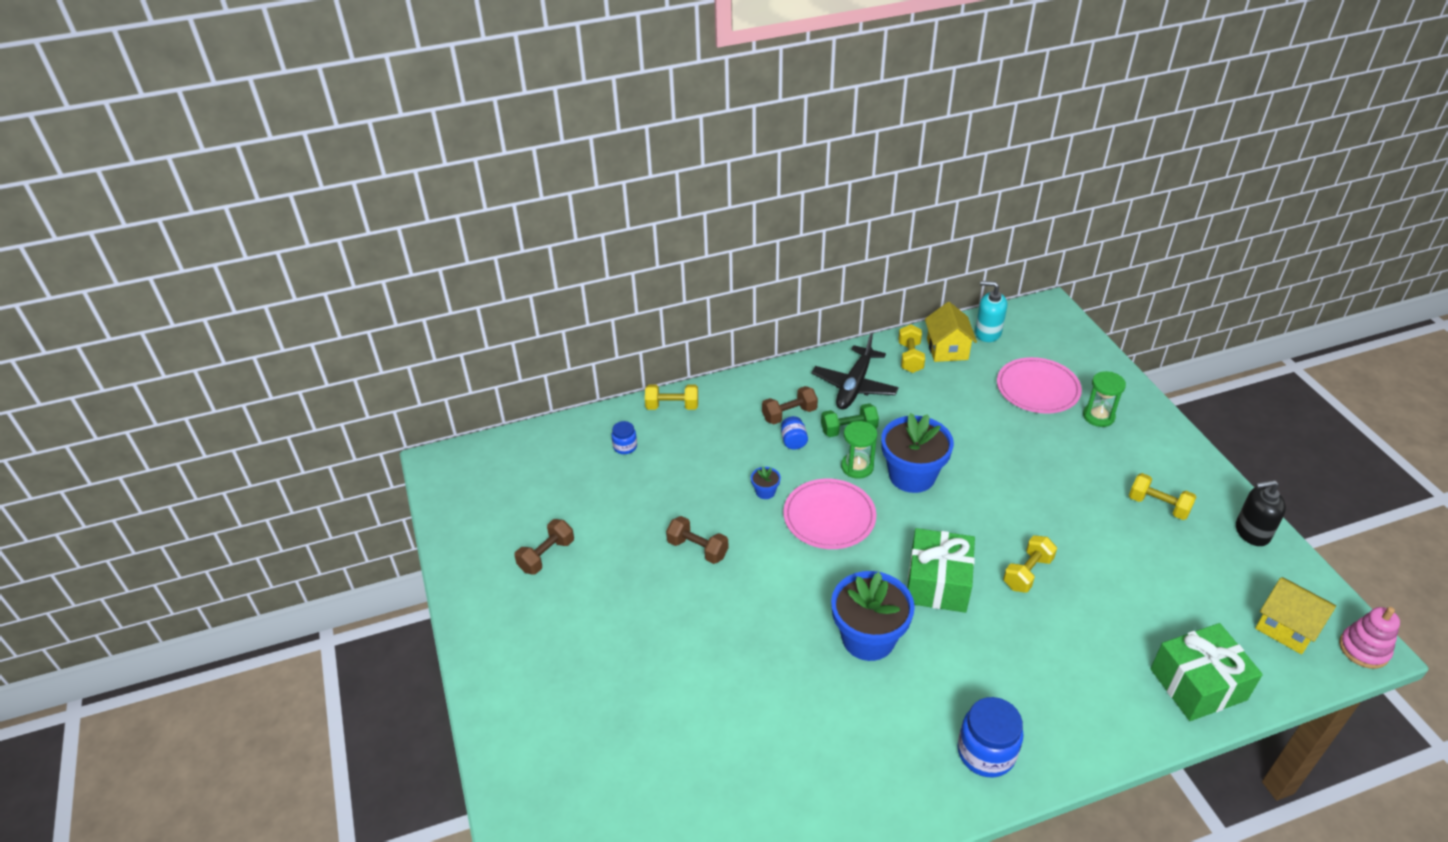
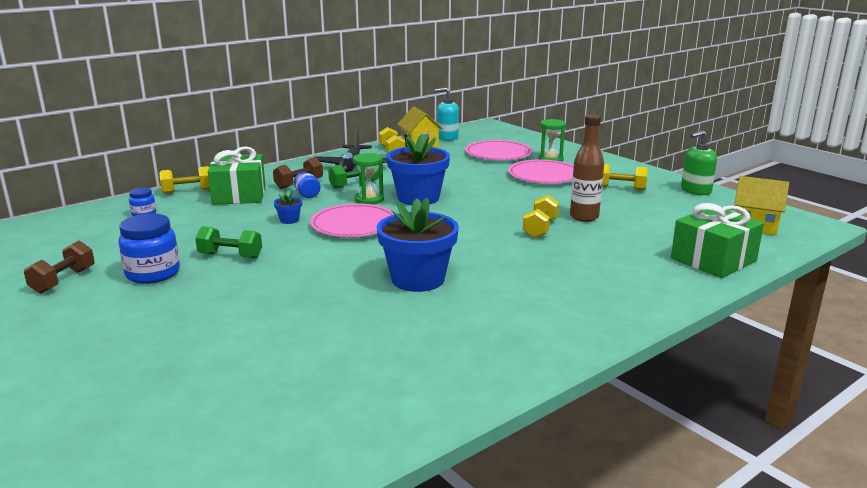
camera: 20 degrees left, 20 degrees down
brown dumbbell [666,516,729,564] -> green dumbbell [195,226,262,259]
green gift [907,528,975,613] -> green gift moved to [208,147,265,205]
blue jar [957,697,1024,777] -> blue jar moved to [119,213,180,284]
black soap dispenser [1236,480,1286,546] -> green soap dispenser [681,130,717,195]
pink stacking toy [1339,607,1400,669] -> none
none -> pink plate [508,159,574,184]
none -> brown bottle [570,114,604,222]

